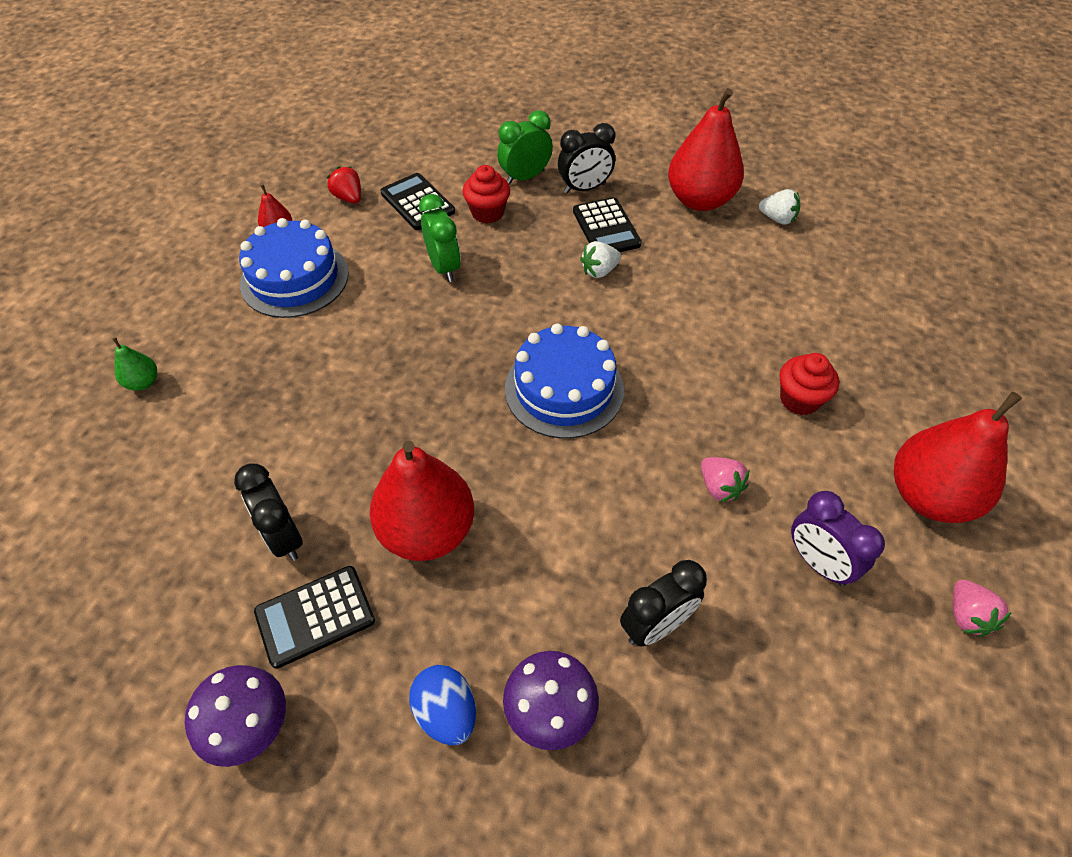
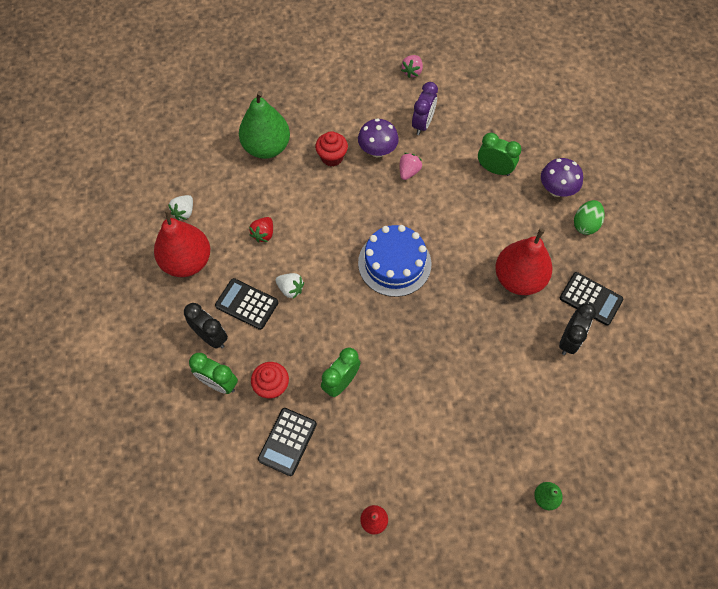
camera: 120 degrees left, 10 degrees up
purple mushroom [185,665,286,767] -> purple mushroom moved to [358,118,399,157]
blue cake [239,218,349,318] -> none
red strawberry [327,166,361,204] -> red strawberry moved to [249,217,273,242]
blue egg [409,665,476,745] -> green egg [574,200,604,235]
black calculator [573,197,642,252] -> black calculator turned 105 degrees counterclockwise [215,278,278,330]
black clock [620,560,707,647] -> green clock [478,133,522,176]
white strawberry [759,189,800,225] -> white strawberry turned 150 degrees counterclockwise [168,195,193,220]
red pear [894,392,1022,523] -> none
pink strawberry [953,580,1012,637] -> pink strawberry turned 150 degrees clockwise [401,55,423,78]
none -> green pear [239,91,290,159]

